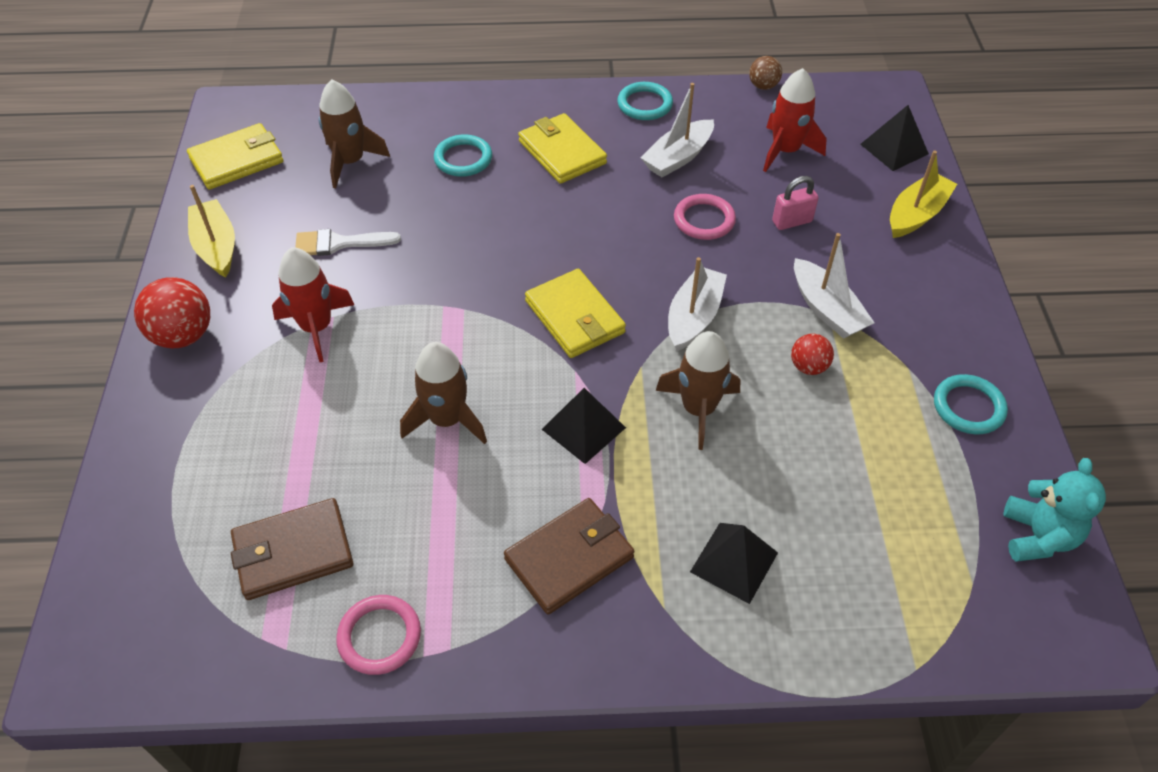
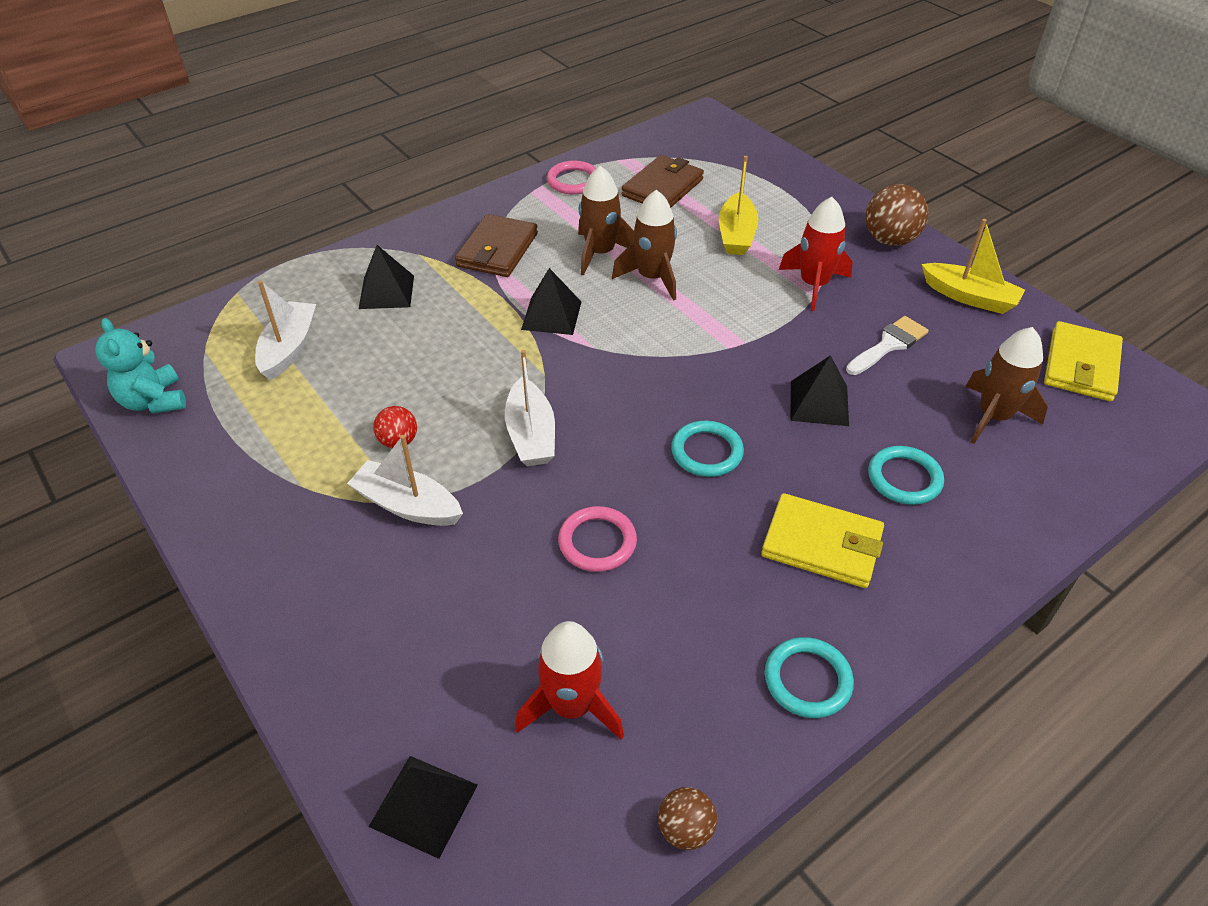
camera: 145 degrees right, 5 degrees down
red ball [134,277,210,349] -> brown ball [865,184,929,246]
yellow wallet [525,269,626,358] -> none
white boat [641,83,714,177] -> white boat moved to [255,280,316,381]
brown rocket [656,331,740,450] -> brown rocket moved to [578,166,634,276]
pink padlock [772,176,819,230] -> none
yellow boat [890,151,957,238] -> yellow boat moved to [719,156,759,255]
turquoise ring [934,374,1008,434] -> turquoise ring moved to [671,421,744,477]
none -> black pyramid [791,355,849,426]

